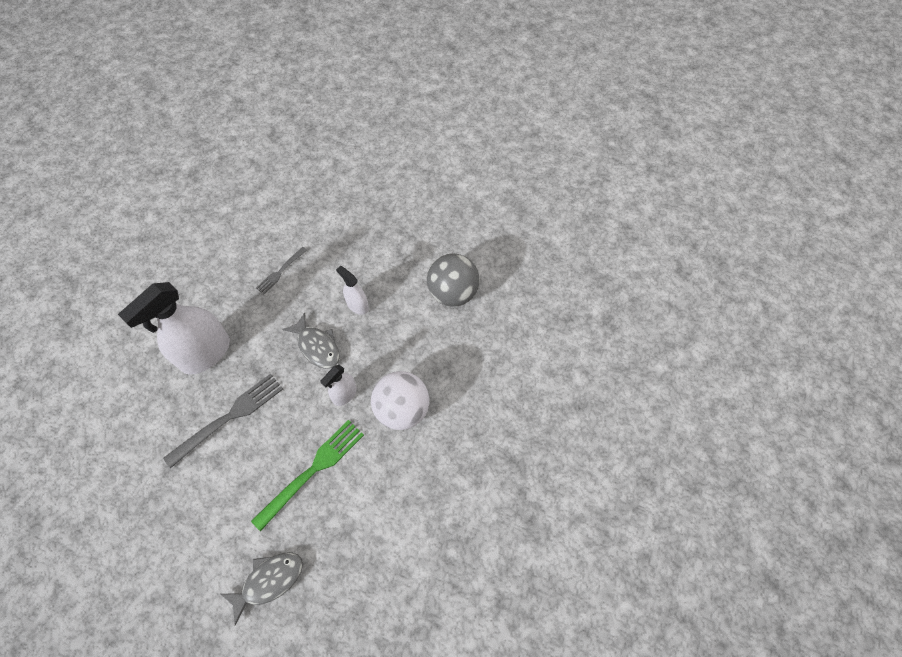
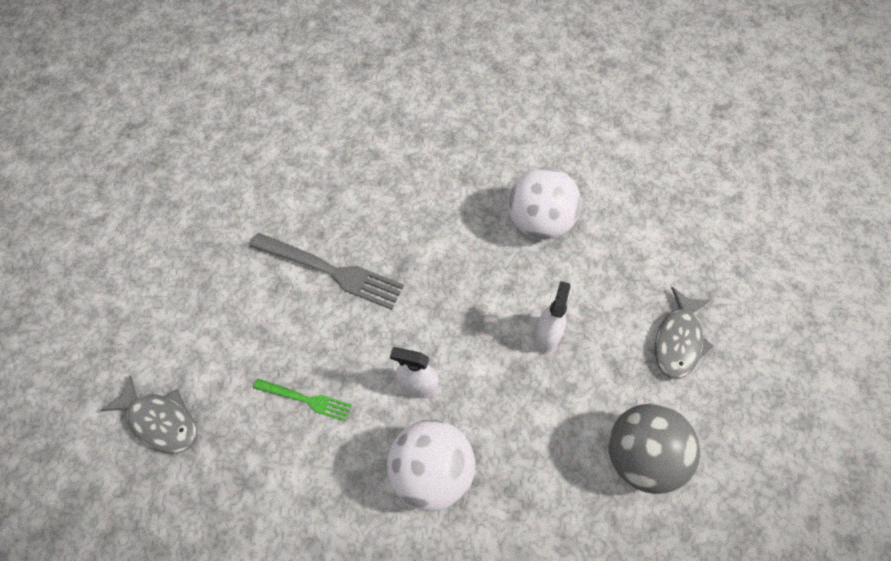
camera: 65 degrees right, 0 degrees up
white spray bottle [118,282,230,374] -> none
green fork [251,420,364,532] -> green fork [253,379,351,421], size x0.56
grey fork [256,247,307,294] -> white ball [508,167,581,240]
grey fish [282,312,340,369] -> grey fish moved to [655,287,714,379]

